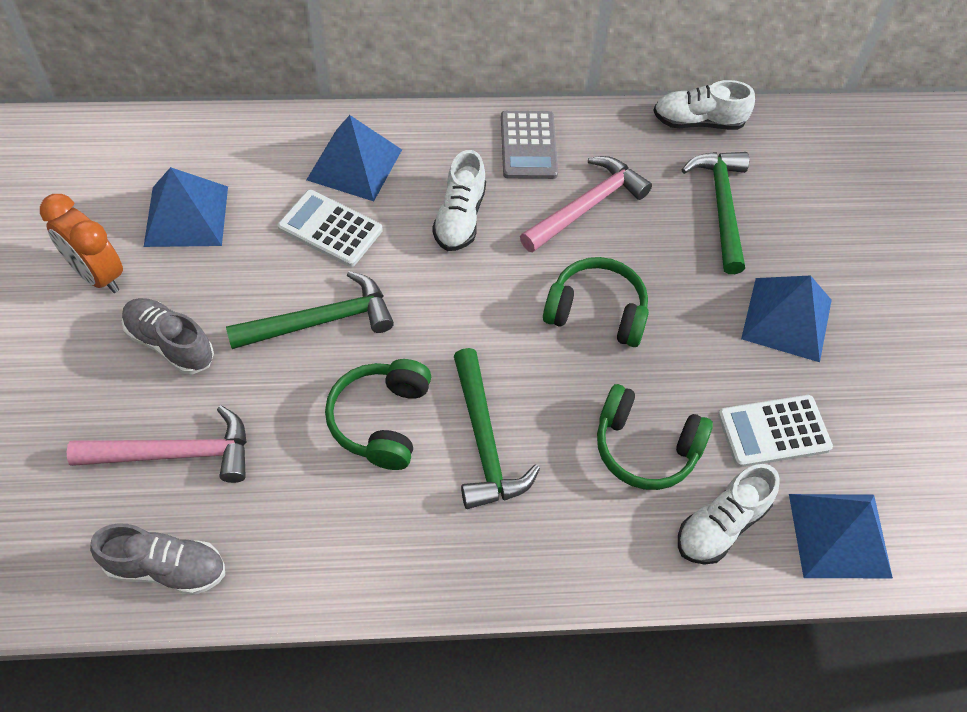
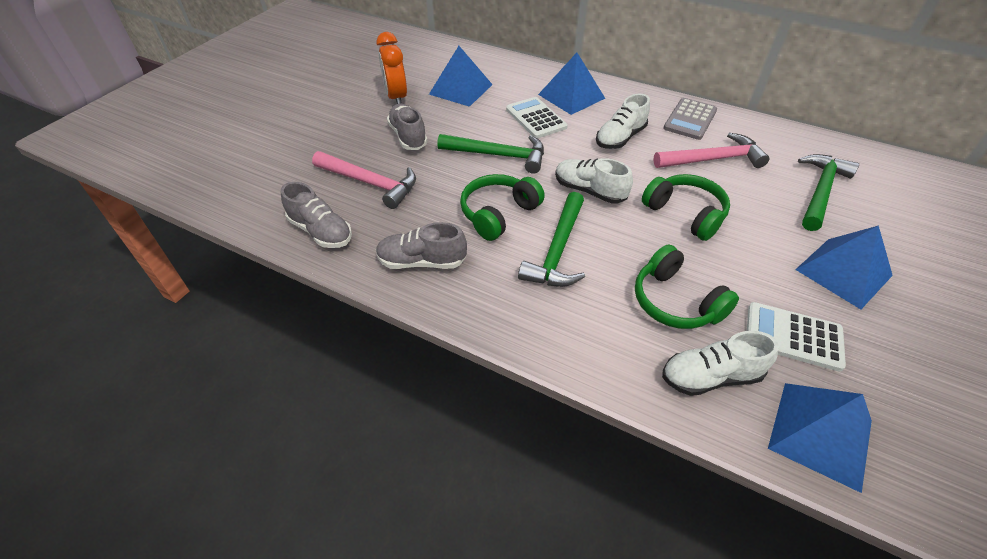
camera: 35 degrees right, 10 degrees down
white shoe [653,80,755,130] -> white shoe moved to [555,158,633,204]
none -> grey shoe [376,222,467,269]

